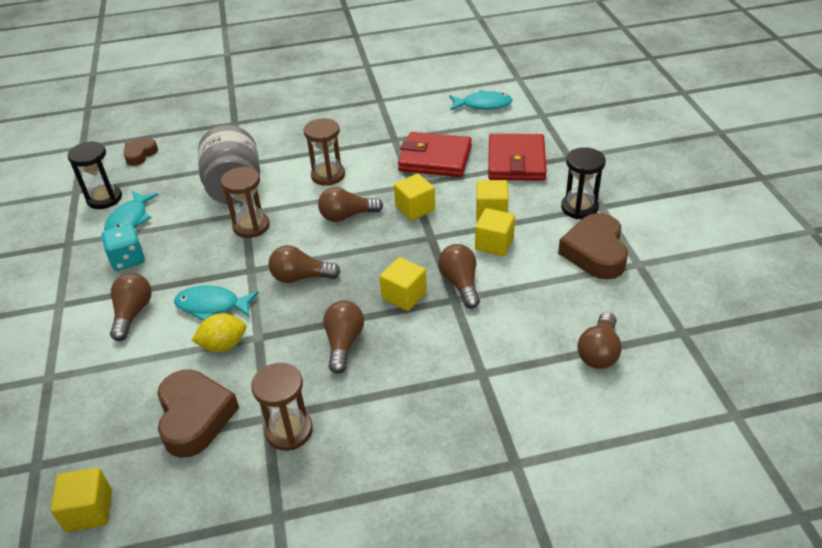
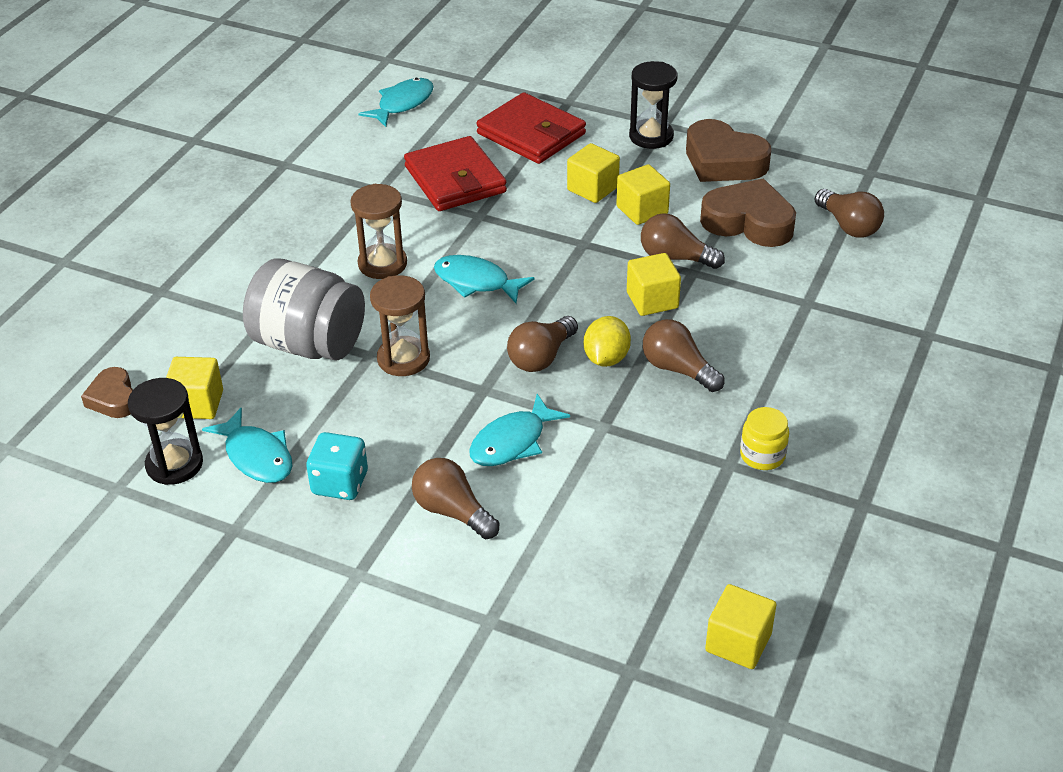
camera: 55 degrees left, 0 degrees up
brown heart [157,369,239,458] -> brown heart moved to [700,179,796,247]
yellow lemon [191,313,247,352] -> yellow lemon moved to [584,316,631,367]
brown hourglass [251,363,313,451] -> yellow jar [740,407,789,470]
brown light bulb [318,187,383,222] -> turquoise fish [434,255,534,304]
yellow cube [394,174,435,221] -> yellow cube moved to [166,357,223,419]
red wallet [398,132,472,177] -> red wallet turned 75 degrees counterclockwise [404,136,507,211]

